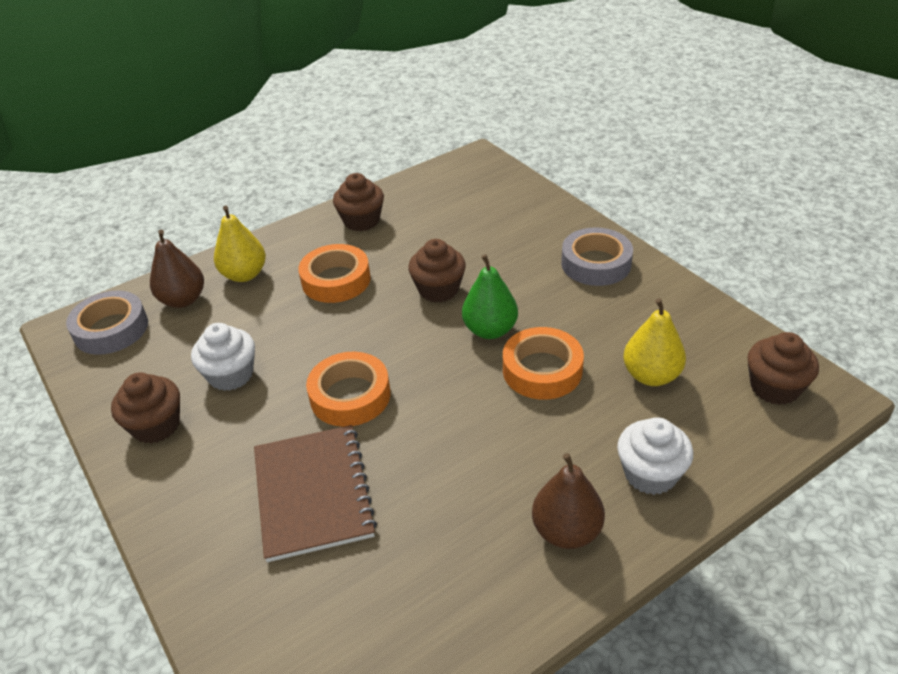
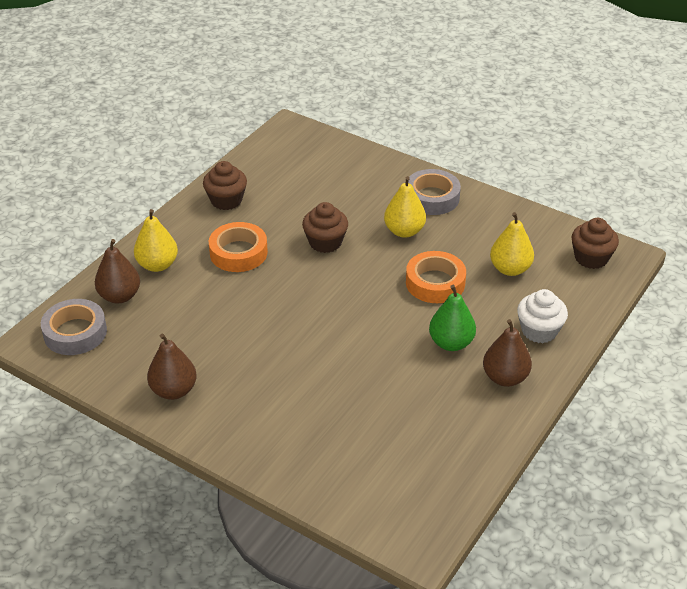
camera: 25 degrees left, 0 degrees up
brown cupcake [111,372,180,444] -> brown pear [147,333,197,400]
white cupcake [191,323,255,391] -> none
brown notebook [254,425,377,562] -> none
orange tape [306,351,391,427] -> none
green pear [462,254,518,339] -> green pear moved to [429,285,476,351]
none -> yellow pear [384,176,426,238]

